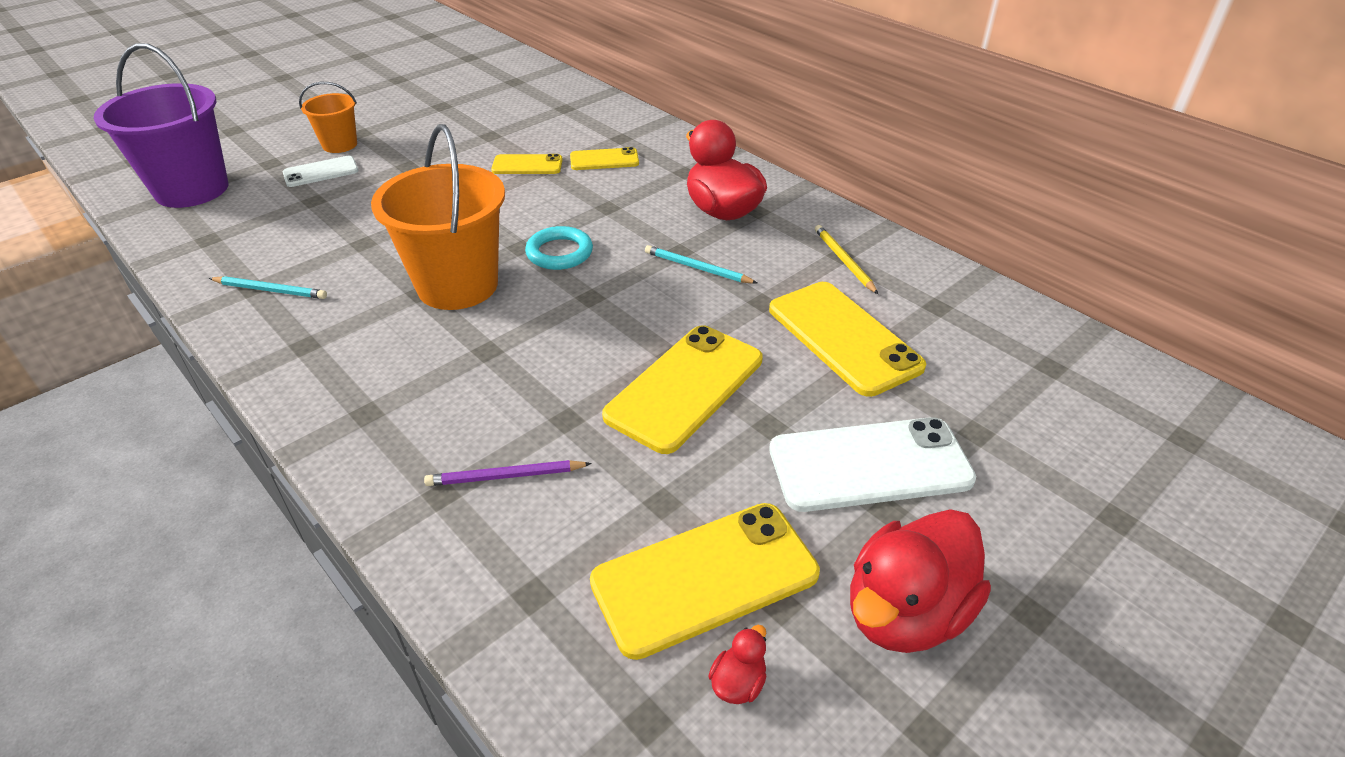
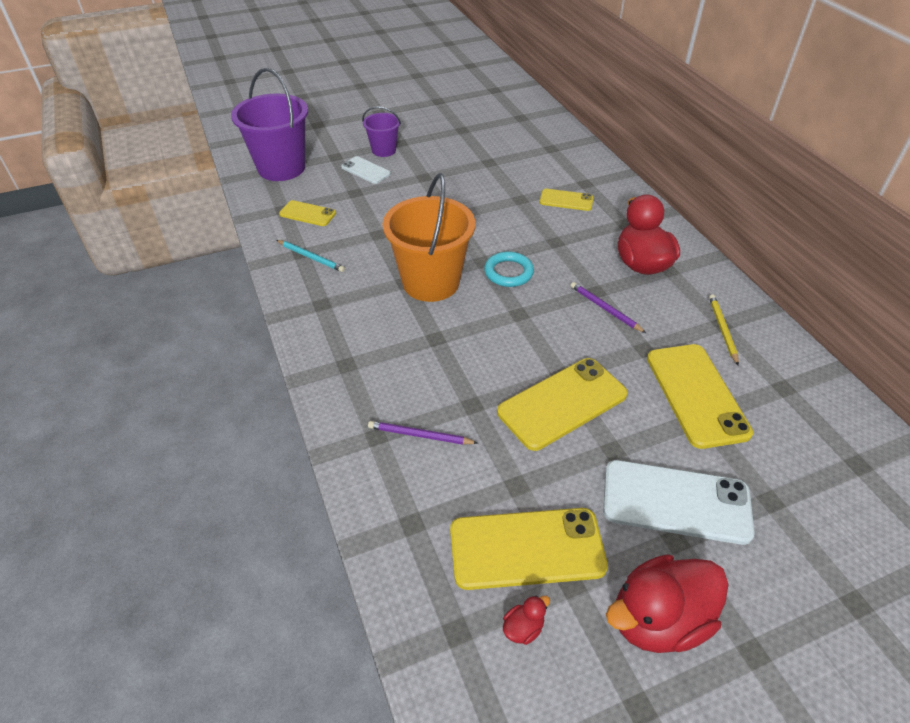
camera: 20 degrees right, 5 degrees up
white phone [283,156,358,187] -> white phone turned 45 degrees clockwise [341,156,391,184]
orange bucket [299,82,357,153] -> purple bucket [362,106,401,157]
yellow phone [491,154,563,174] -> yellow phone moved to [279,200,336,226]
turquoise pencil [645,245,757,284] -> purple pencil [570,282,646,333]

